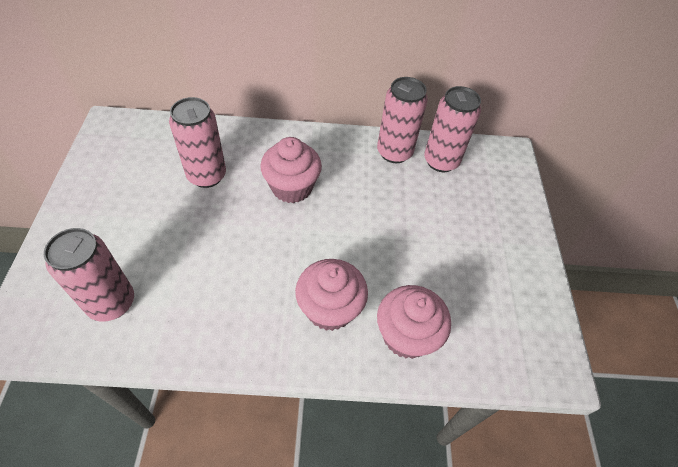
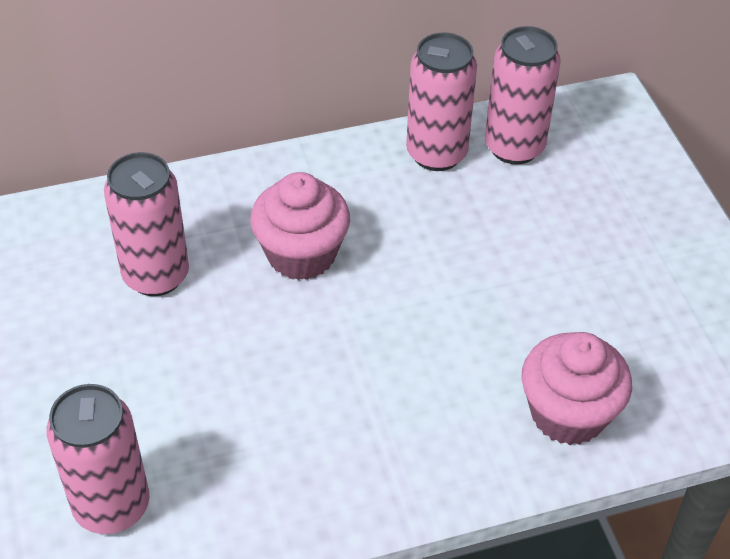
camera: 15 degrees left, 5 degrees down
pink cupcake [295,259,368,331] -> none

